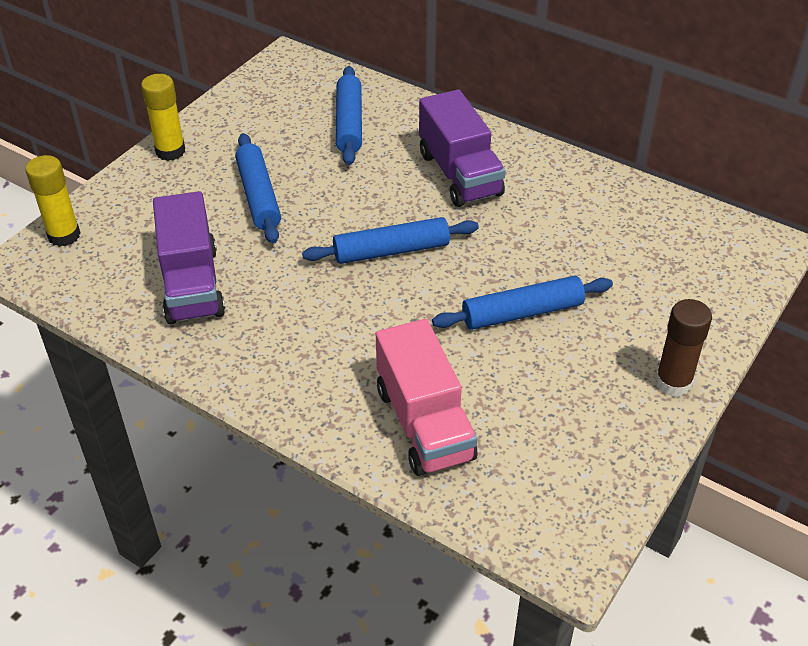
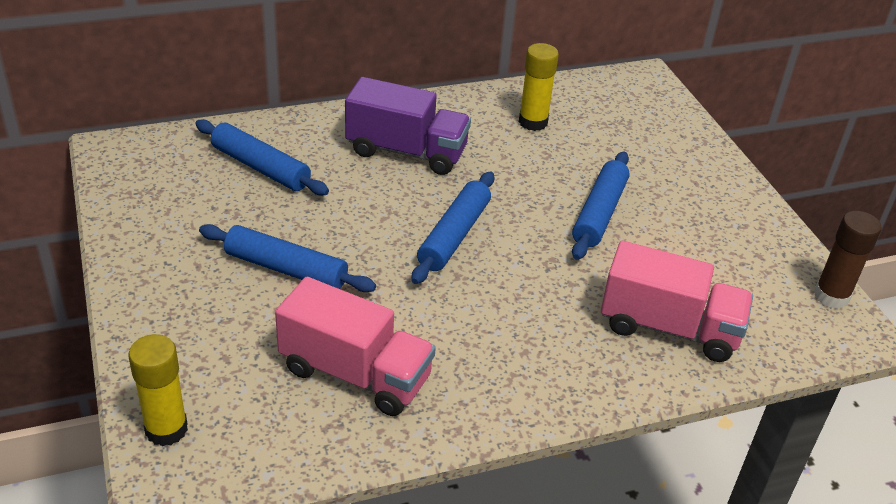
camera: 55 degrees left, 5 degrees down
yellow glue stick [141,74,185,161] -> yellow glue stick moved to [519,43,559,131]
purple truck [153,191,225,324] -> pink truck [275,277,436,416]
brown glue stick [655,299,712,397] -> brown glue stick moved to [814,211,881,309]

